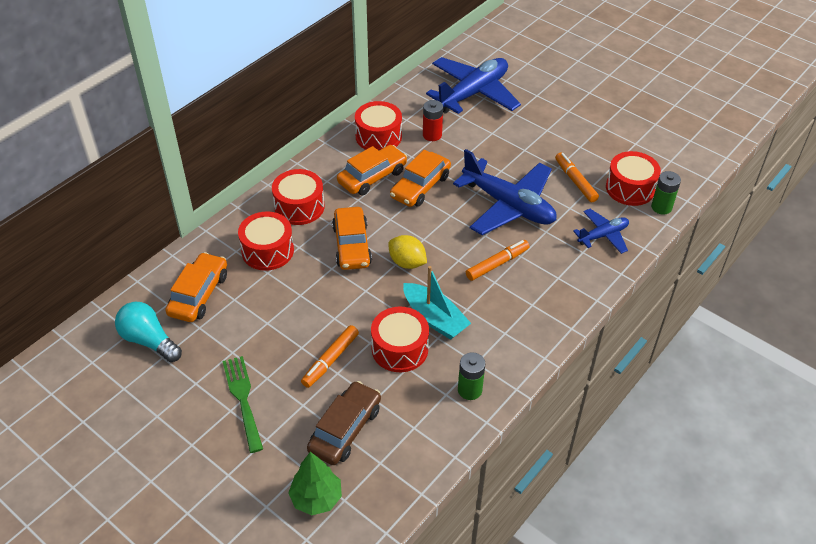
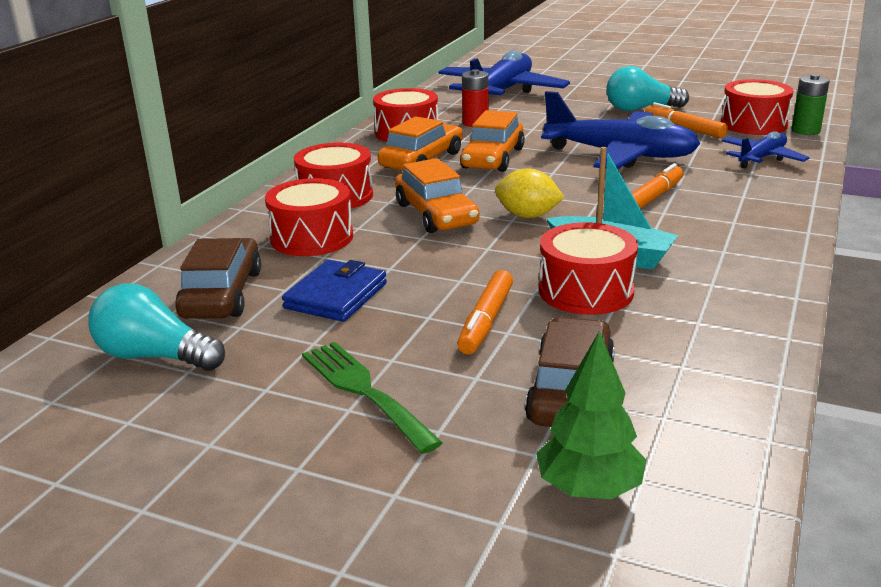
camera: 15 degrees left, 20 degrees down
orange car [165,252,227,322] -> brown car [175,238,261,319]
green battery [458,352,486,400] -> none
none -> blue wallet [282,260,387,322]
none -> turquoise light bulb [606,66,689,111]

